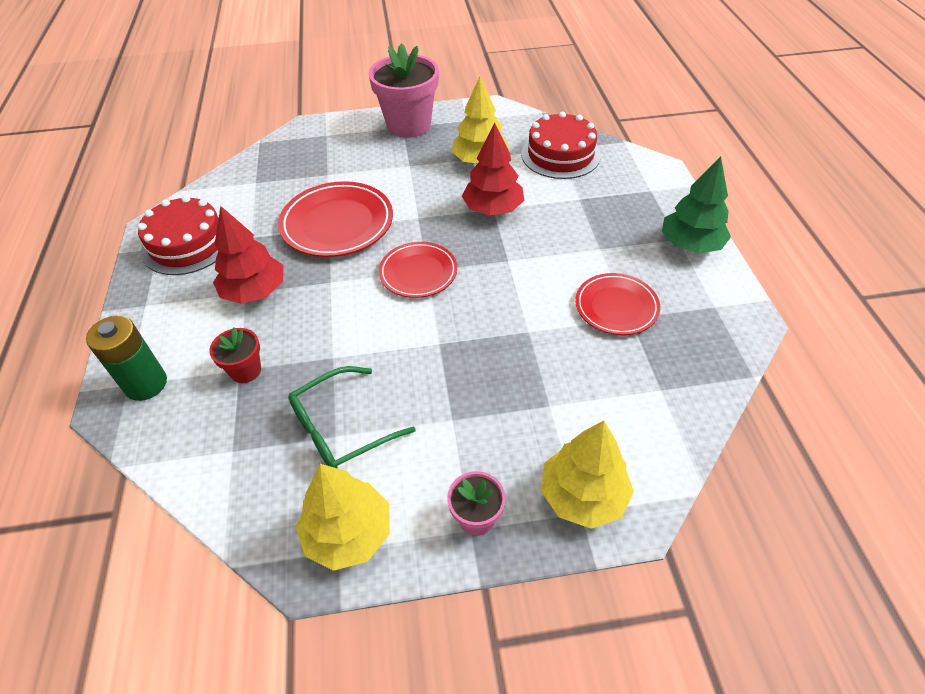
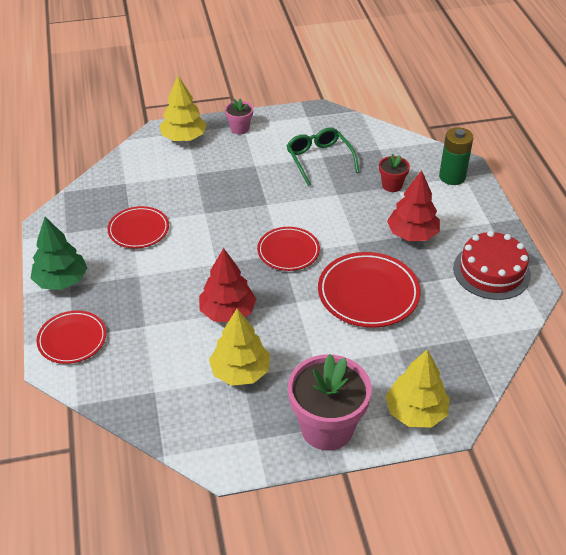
camera: 175 degrees right, 5 degrees down
green glasses [288,366,416,468] -> green glasses turned 75 degrees counterclockwise [287,127,359,186]
yellow tree [296,464,390,571] -> yellow tree moved to [386,349,450,428]
red cake [521,111,601,179] -> none
none -> red plate [36,310,106,364]

